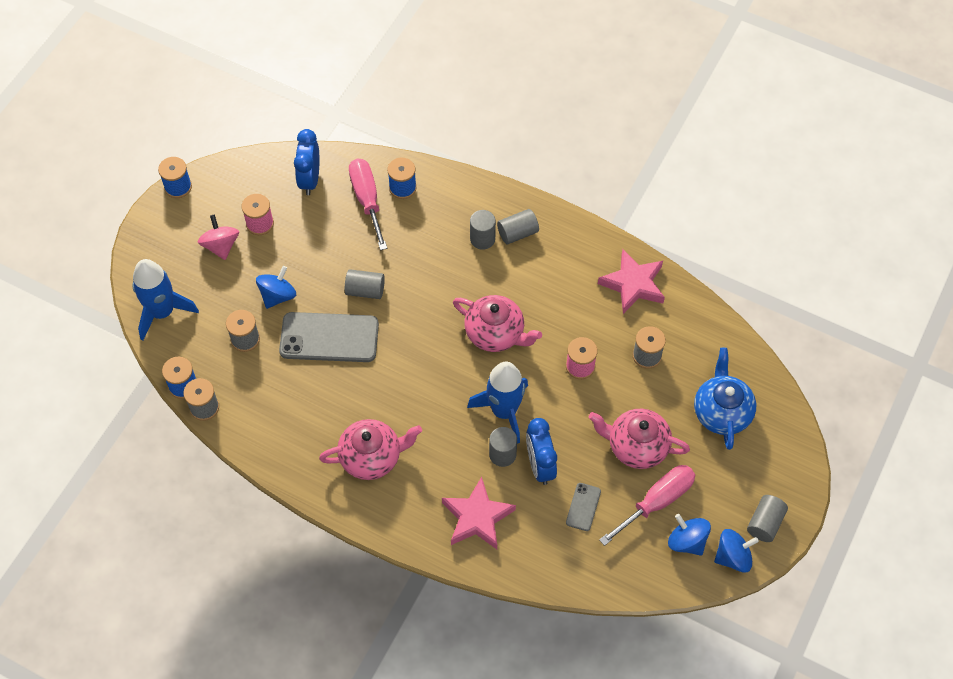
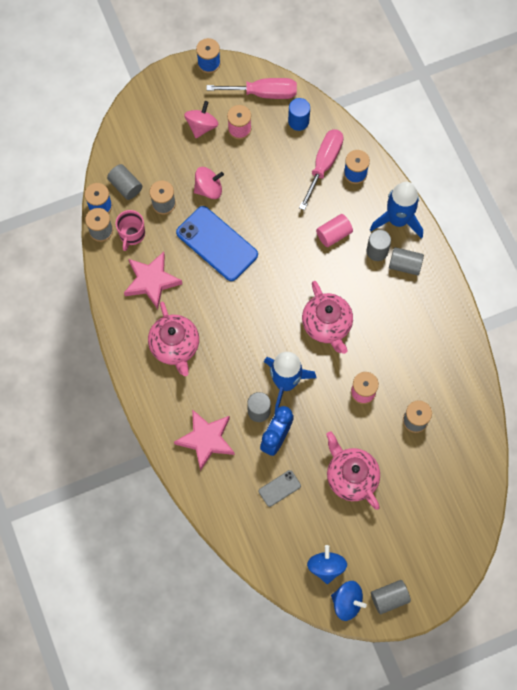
camera: 40 degrees right, 10 degrees up
blue rocket [133,259,199,341] -> blue rocket moved to [370,182,423,239]
blue spinning top [256,266,296,309] -> pink spinning top [194,167,224,199]
grey phone [279,312,379,362] -> blue phone [176,206,258,281]
blue clock [294,129,319,195] -> blue cylinder [288,98,310,131]
pink teapot [319,419,422,480] -> pink teapot turned 45 degrees clockwise [148,302,199,376]
grey cylinder [345,269,385,299] -> grey cylinder moved to [107,164,142,200]
pink star [598,249,665,314] -> pink star moved to [124,252,182,309]
pink screwdriver [599,465,695,546] -> pink screwdriver moved to [206,78,297,99]
blue teapot [694,348,756,450] -> none
none -> pink mug [116,210,145,251]
none -> pink cylinder [316,214,353,247]

